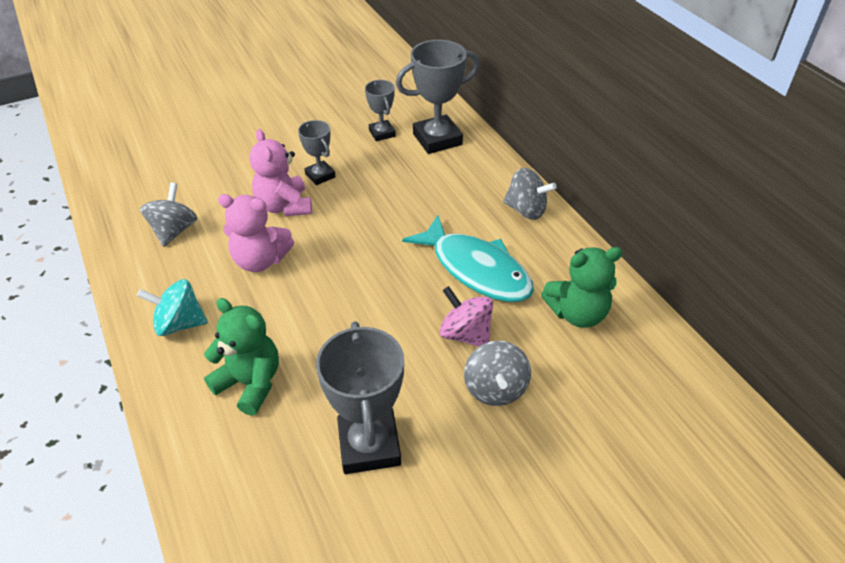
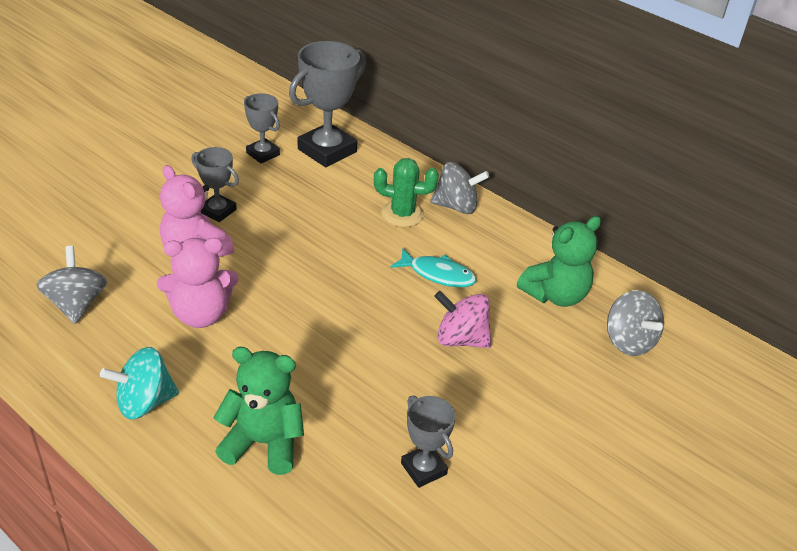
camera: 25 degrees left, 5 degrees down
grey trophy [316,321,404,474] -> grey trophy [401,395,456,488], size x0.56
turquoise fish [402,215,534,302] -> turquoise fish [390,248,477,287], size x0.55
grey spinning top [464,341,531,406] -> grey spinning top moved to [607,290,664,356]
none -> green cactus [374,158,439,227]

